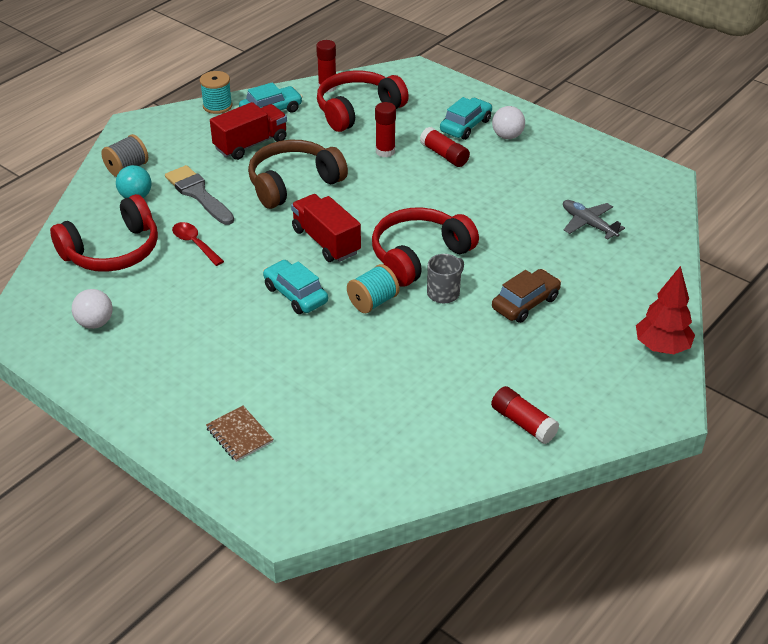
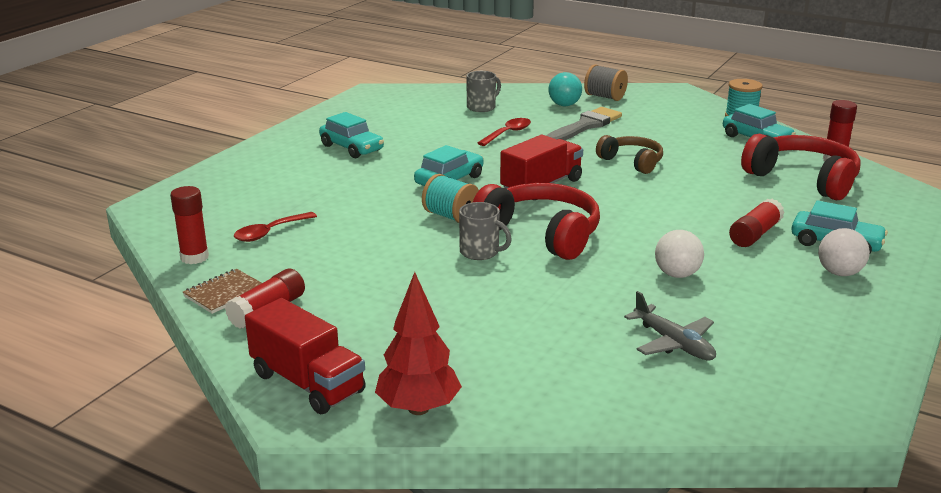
camera: 80 degrees right, 15 degrees down
red headphones [50,194,158,272] -> grey mug [466,71,501,112]
white ball [72,289,113,329] -> white ball moved to [655,230,704,278]
brown notebook [206,406,274,462] -> brown notebook moved to [183,269,262,314]
red truck [210,102,287,160] -> red truck moved to [245,298,366,414]
brown headphones [248,140,348,209] -> brown headphones [596,135,663,174], size x0.61
red glue stick [375,102,396,157] -> red glue stick moved to [170,186,209,264]
brown car [492,269,561,323] -> none
grey plane [563,200,625,240] -> grey plane turned 105 degrees clockwise [624,291,716,360]
none -> red spoon [234,212,317,242]
none -> turquoise car [319,112,384,158]

